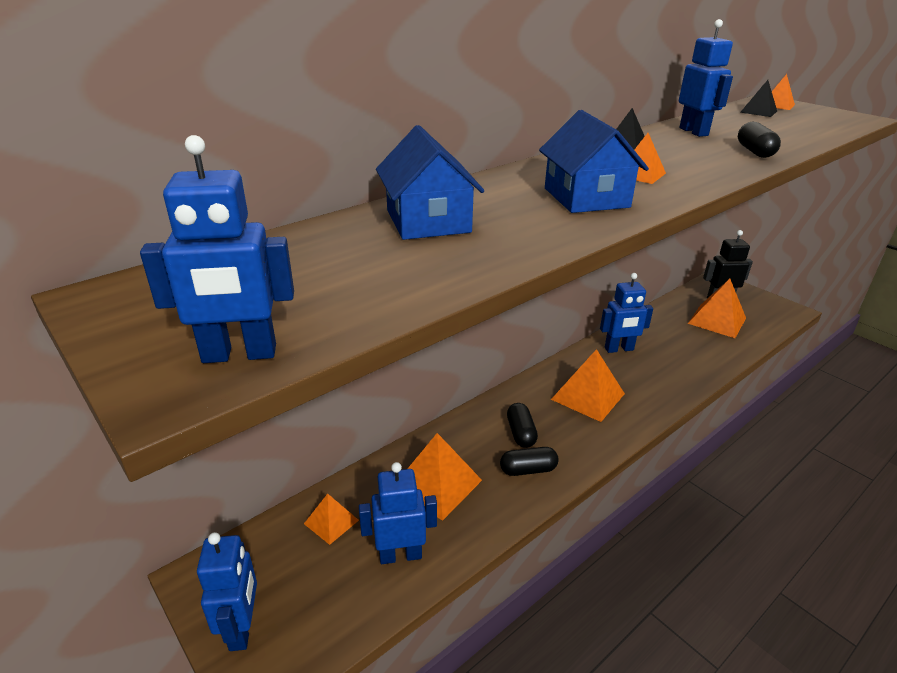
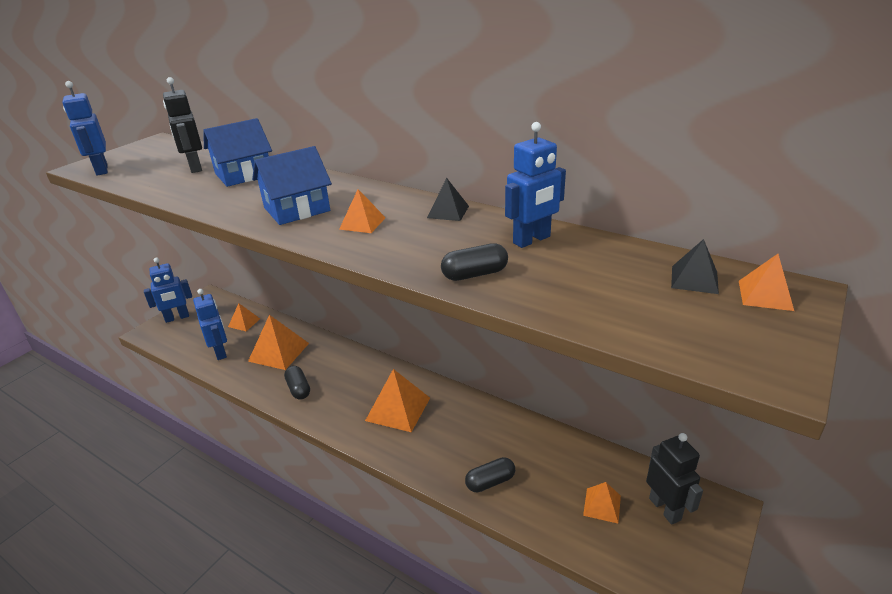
camera: 75 degrees right, 0 degrees up
black capsule [507,403,538,448] -> black capsule moved to [465,457,515,492]
blue robot [600,273,653,353] -> none
orange pyramid [688,279,746,338] -> orange pyramid [583,482,621,523], size x0.56
none -> black robot [163,77,202,173]

